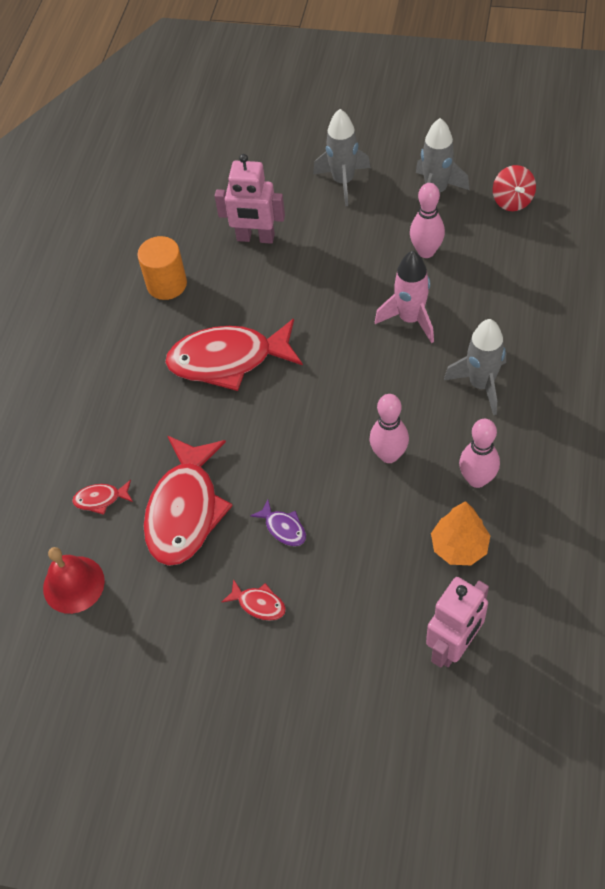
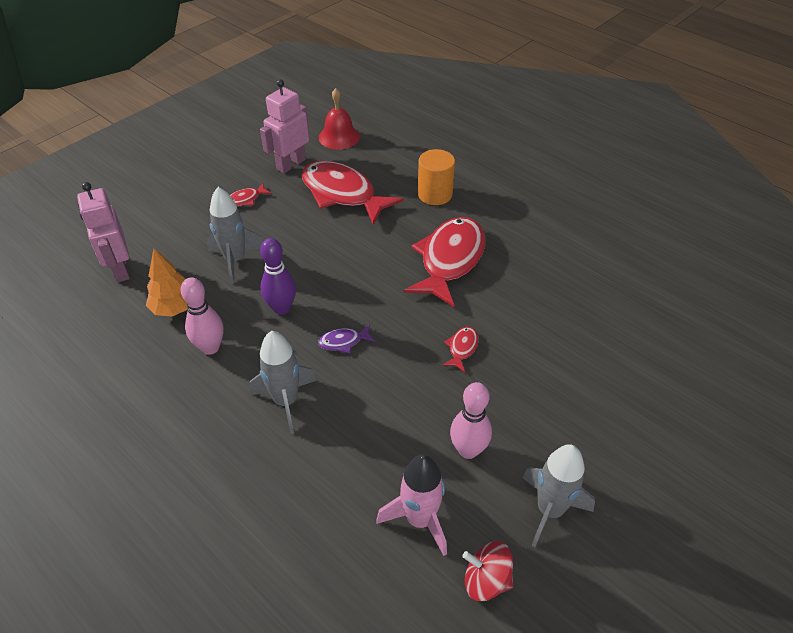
camera: 115 degrees right, 10 degrees down
red fish [72,480,133,515] -> red fish moved to [442,327,479,372]
orange cylinder [137,236,187,300] -> orange cylinder moved to [418,149,455,205]
pink robot [215,154,285,244] -> pink robot moved to [260,79,309,173]
purple fish [250,499,306,546] -> purple fish moved to [318,324,375,353]
grey rocket [313,109,371,206] -> grey rocket moved to [207,187,263,284]
pink bowling pin [370,394,409,463] -> purple bowling pin [260,238,296,315]
pink rocket [375,251,434,343] -> pink rocket moved to [376,454,447,556]

